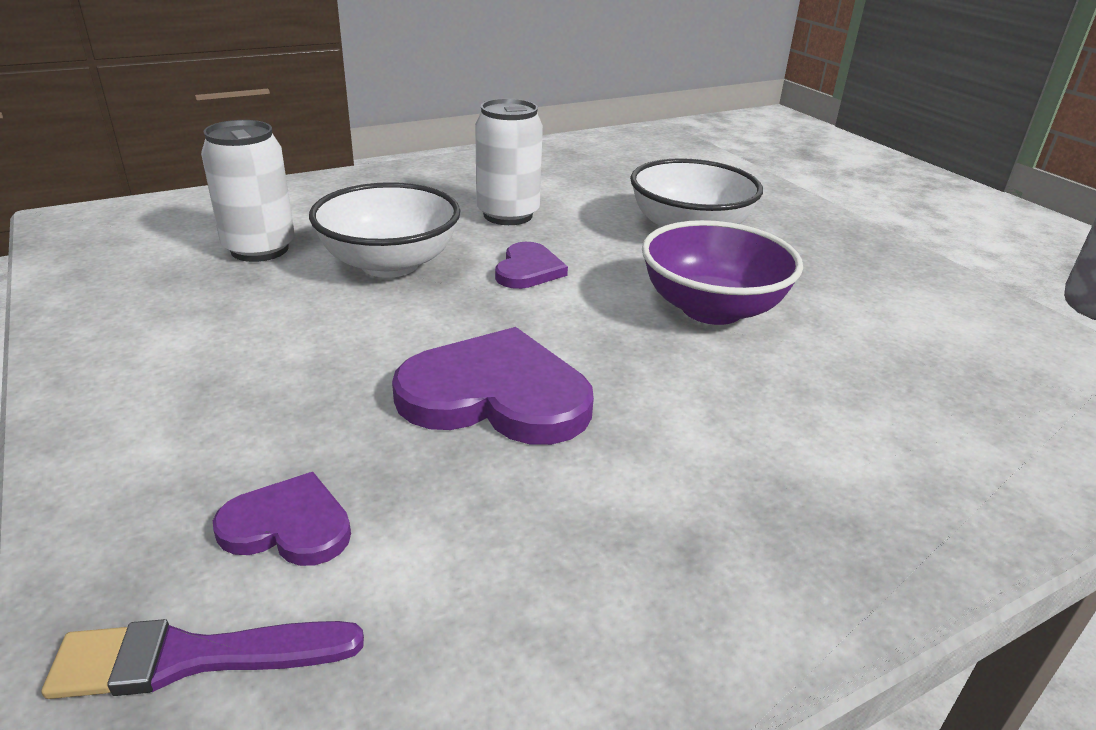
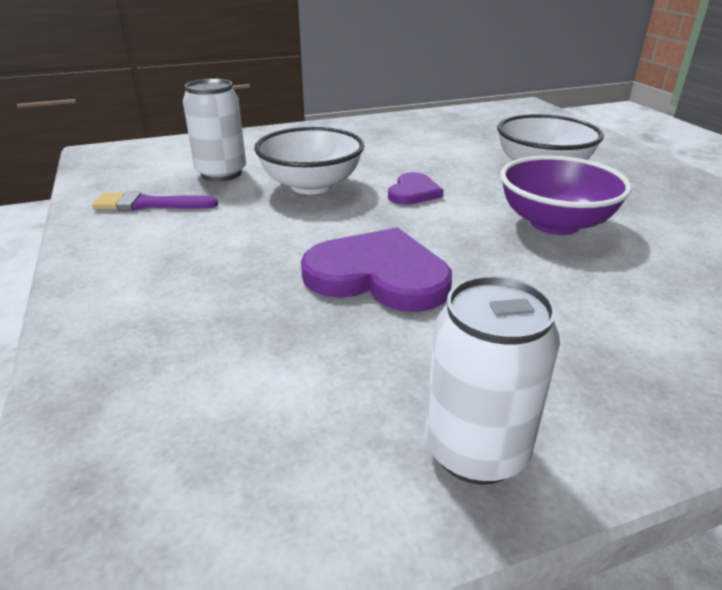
camera: 10 degrees right, 0 degrees up
purple brush [42,619,364,699] -> purple brush moved to [92,191,218,211]
purple heart [213,472,351,566] -> none
white can [475,98,543,225] -> white can moved to [425,276,560,485]

